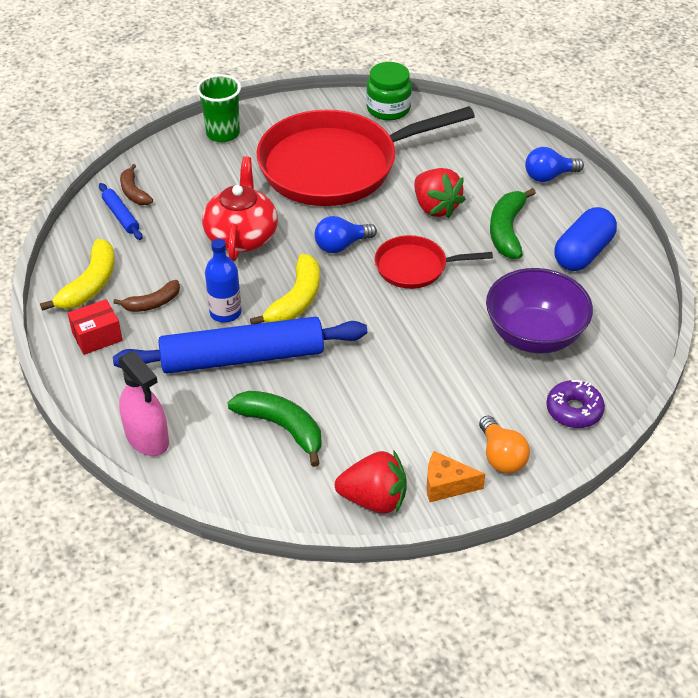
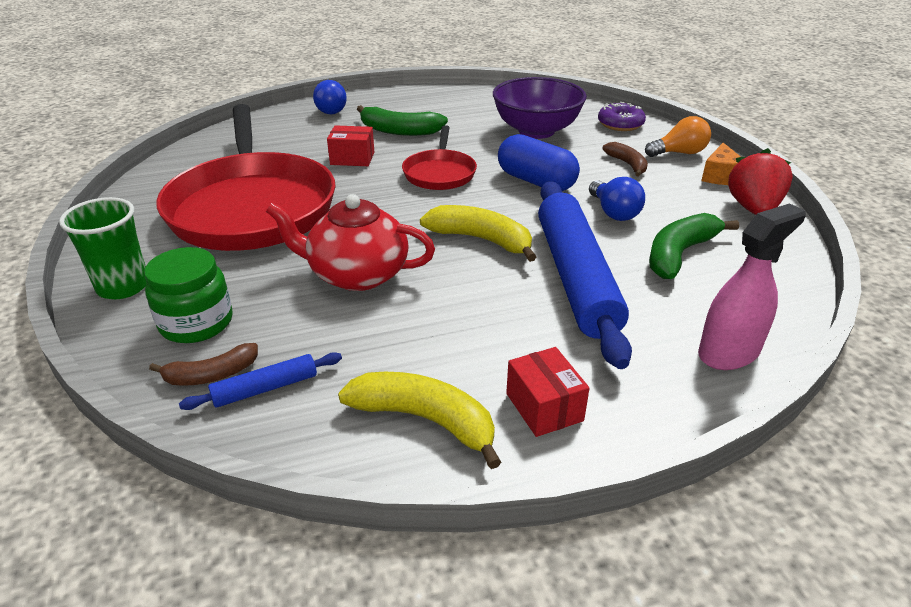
camera: 85 degrees left, 10 degrees down
brown banana [113,280,180,312] -> brown banana moved to [602,142,648,177]
blue bottle [205,239,241,323] -> none
blue light bulb [315,216,377,253] -> blue light bulb moved to [589,177,645,221]
green jar [366,62,412,120] -> green jar moved to [144,247,233,343]
red strawberry [414,168,466,218] -> red box [327,125,374,166]
blue capsule [554,207,617,271] -> blue capsule moved to [498,134,580,191]

